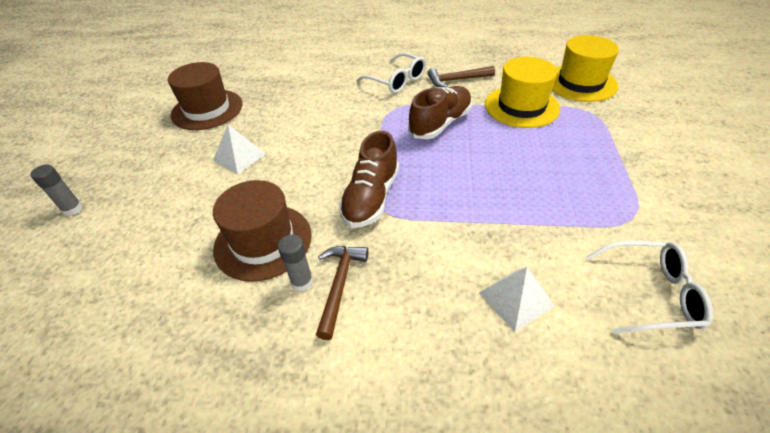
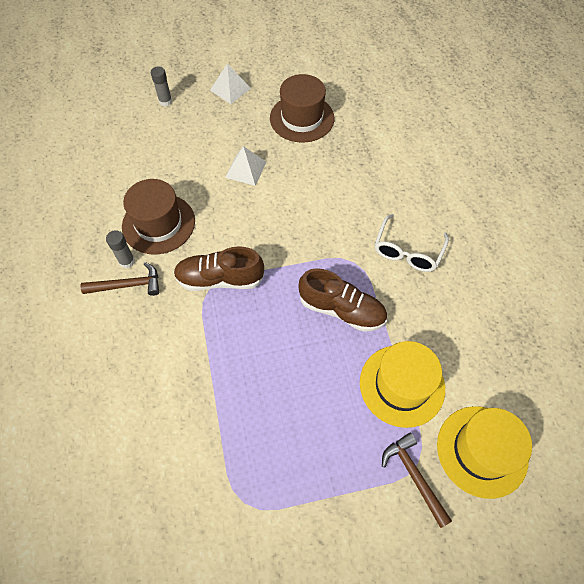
camera: 70 degrees right, 15 degrees up
brown hammer [427,66,495,87] -> brown hammer moved to [382,433,452,528]
white pyramid [479,267,555,332] -> white pyramid moved to [210,64,251,104]
white glasses [586,241,713,334] -> none

